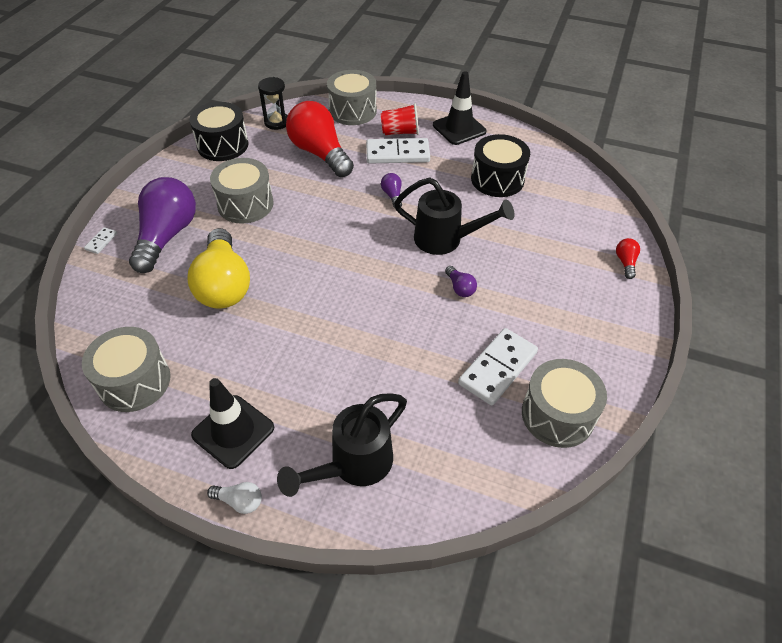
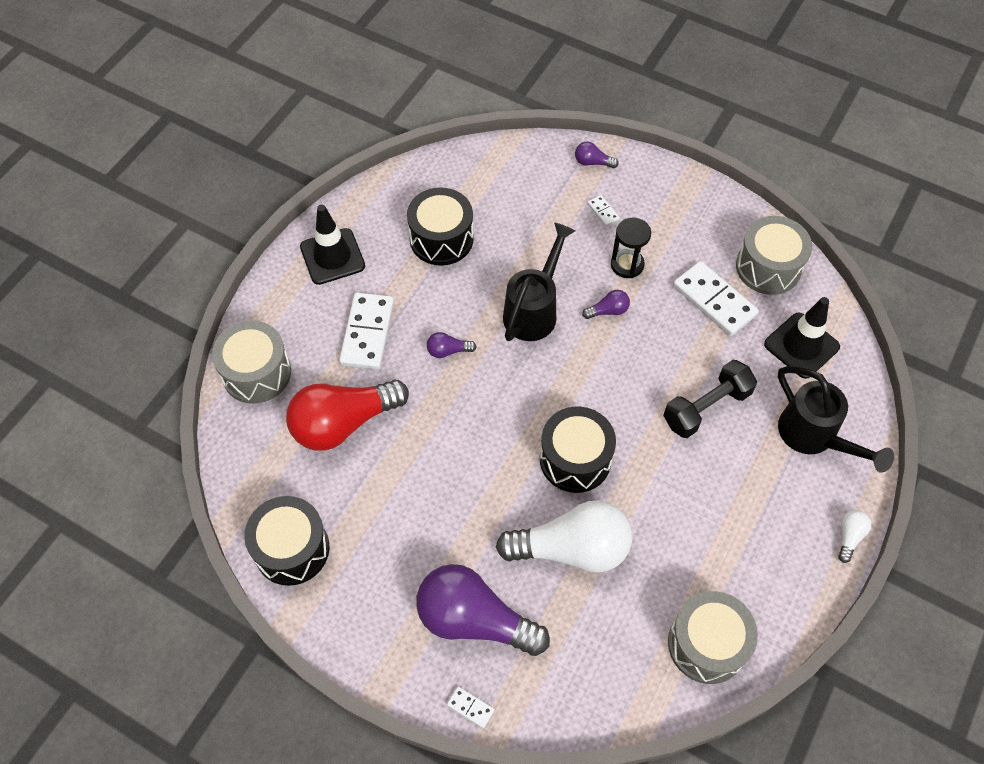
camera: 80 degrees left, 10 degrees up
yellow light bulb [188,228,250,309] -> white light bulb [496,501,632,573]
black traffic cone [191,378,274,469] -> black traffic cone moved to [764,297,840,379]
grey drum [210,158,273,224] -> none
black hourglass [258,77,288,130] -> black hourglass moved to [611,217,651,278]
red cup [381,103,419,135] -> none
red light bulb [616,238,640,279] -> purple light bulb [575,142,619,168]
none -> black drum [540,407,616,493]
none -> white domino [587,195,620,227]
none -> black dumbbell [663,360,757,438]

